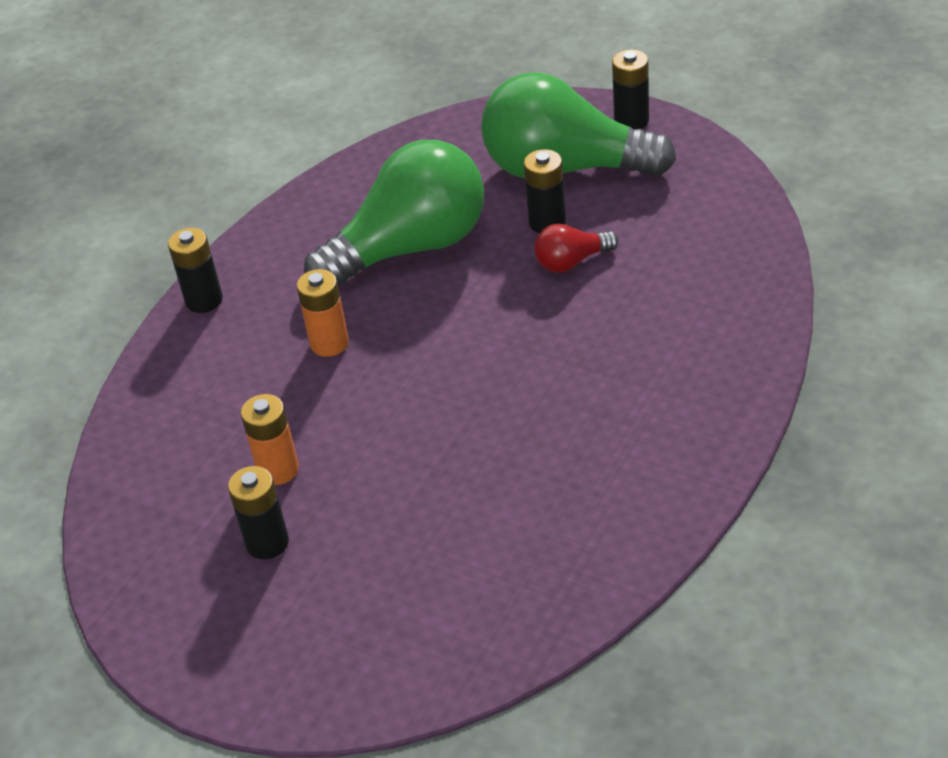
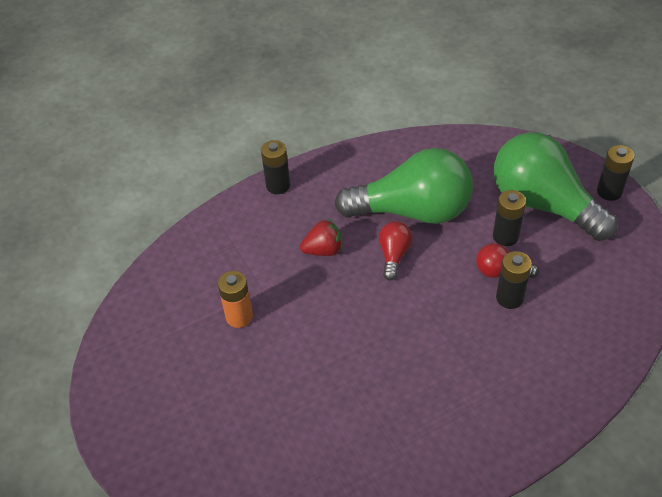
camera: 30 degrees right, 5 degrees up
black battery [228,466,289,559] -> black battery moved to [496,251,532,309]
orange battery [297,269,349,357] -> red strawberry [300,219,343,256]
none -> red light bulb [379,221,413,280]

